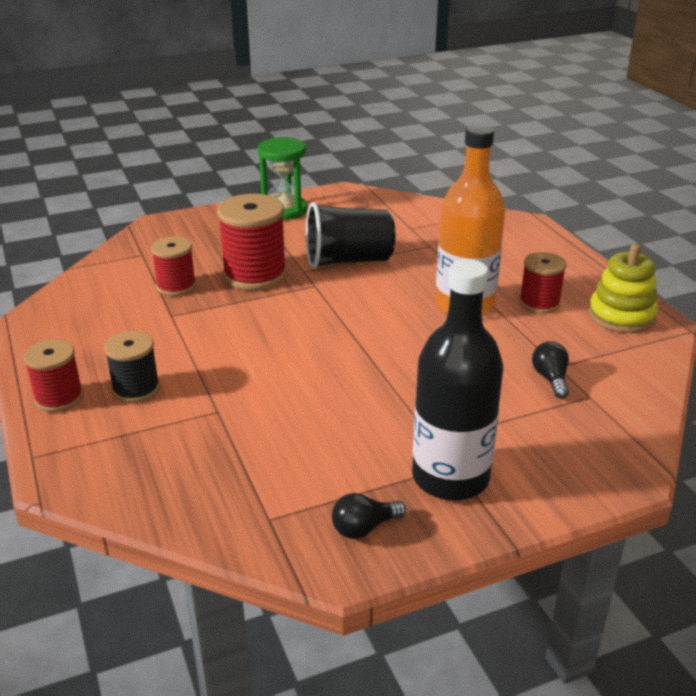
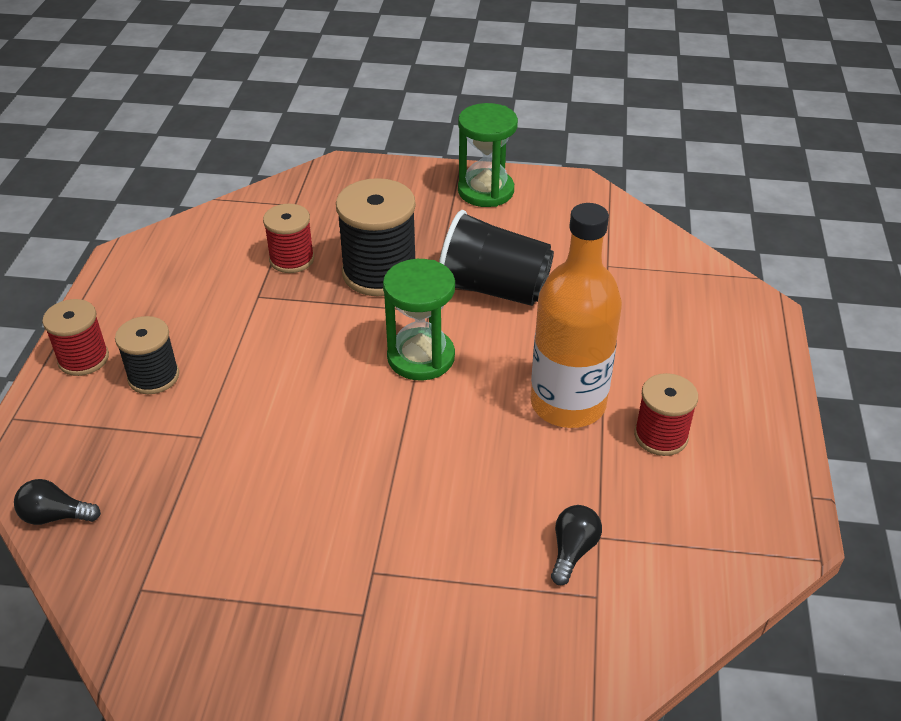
camera: 30 degrees right, 10 degrees up
red spool [217,194,287,290] -> black spool [336,178,416,296]
black light bulb [332,493,406,539] -> black light bulb moved to [14,479,101,525]
black bottle [412,259,503,500] -> none
yellow stacking toy [589,244,658,333] -> none
none -> green hourglass [383,259,455,381]

